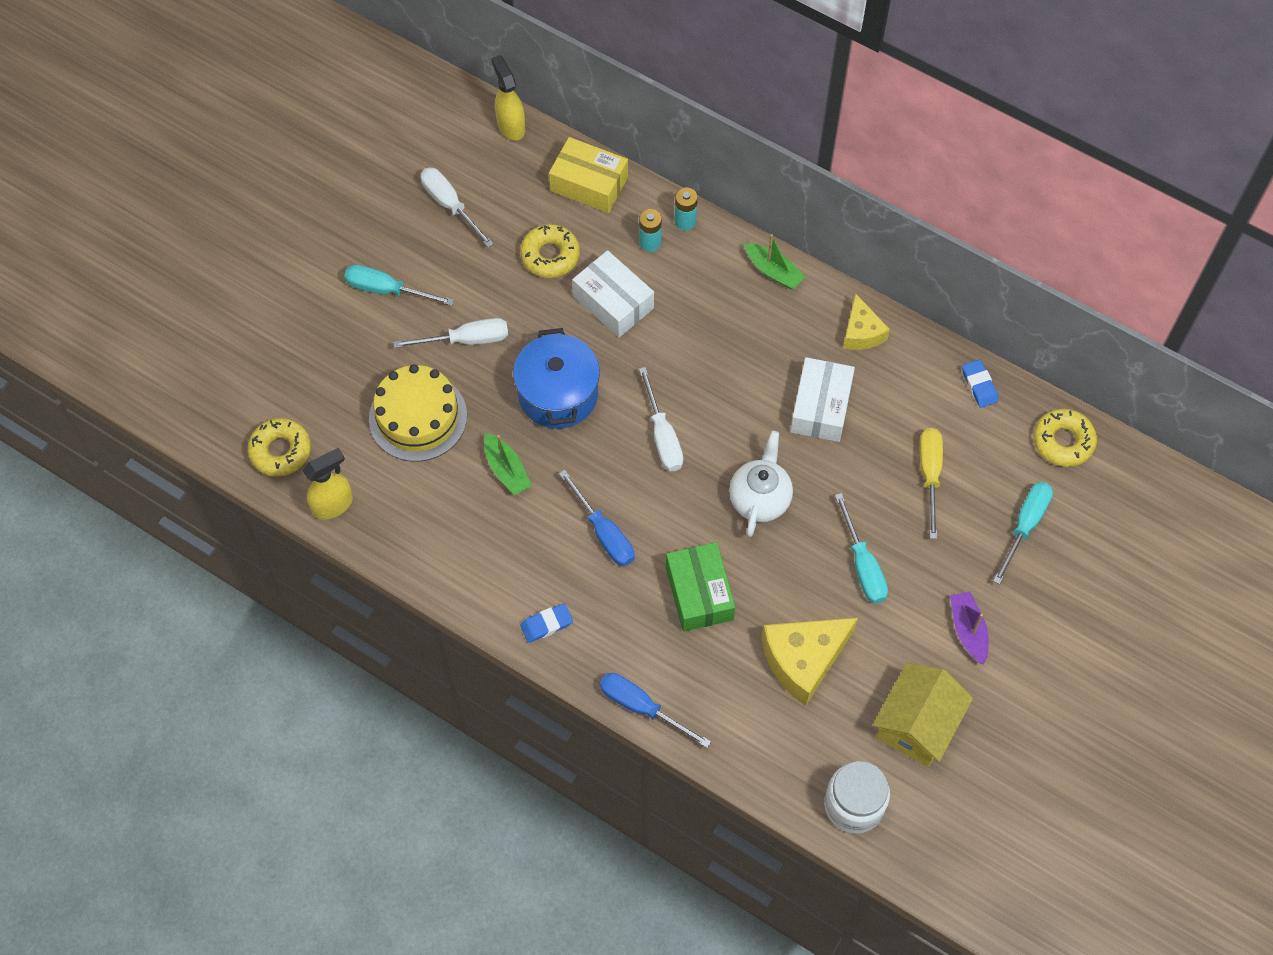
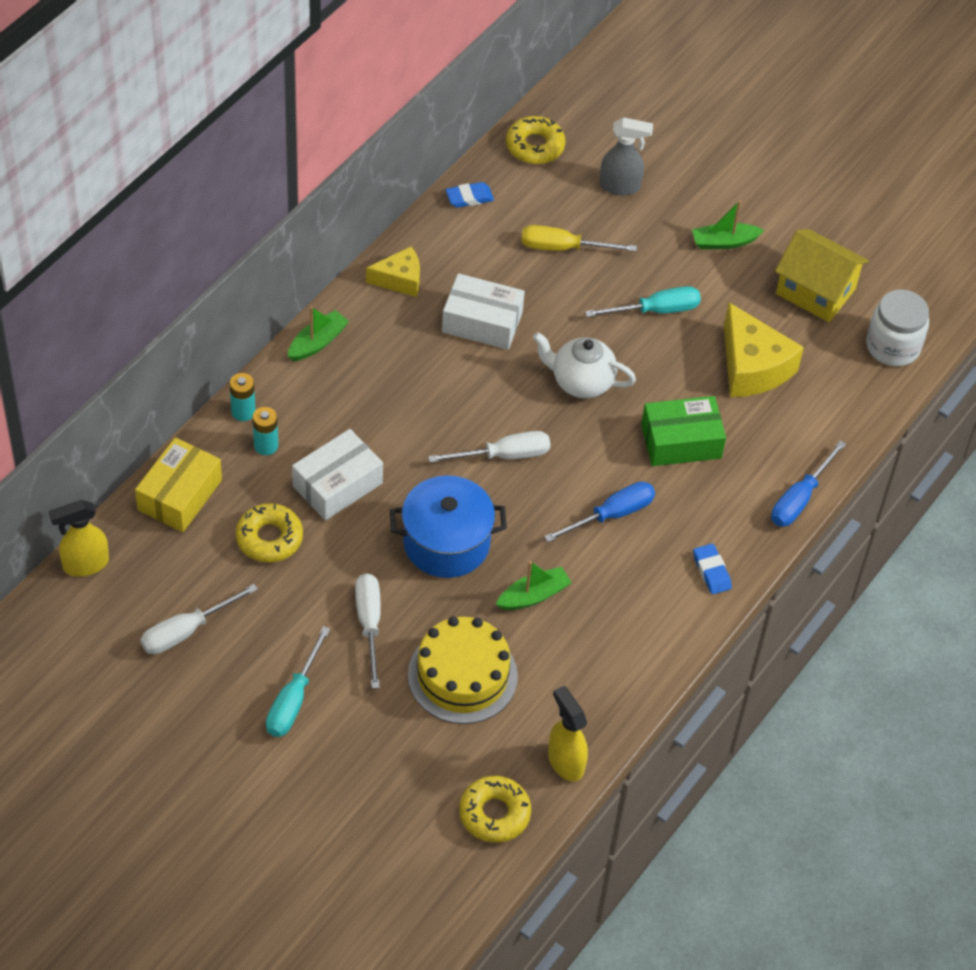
camera: 90 degrees left, 10 degrees down
purple boat [950,591,989,665] -> green boat [692,200,764,249]
turquoise screwdriver [993,482,1053,585] -> grey spray bottle [600,117,653,196]

